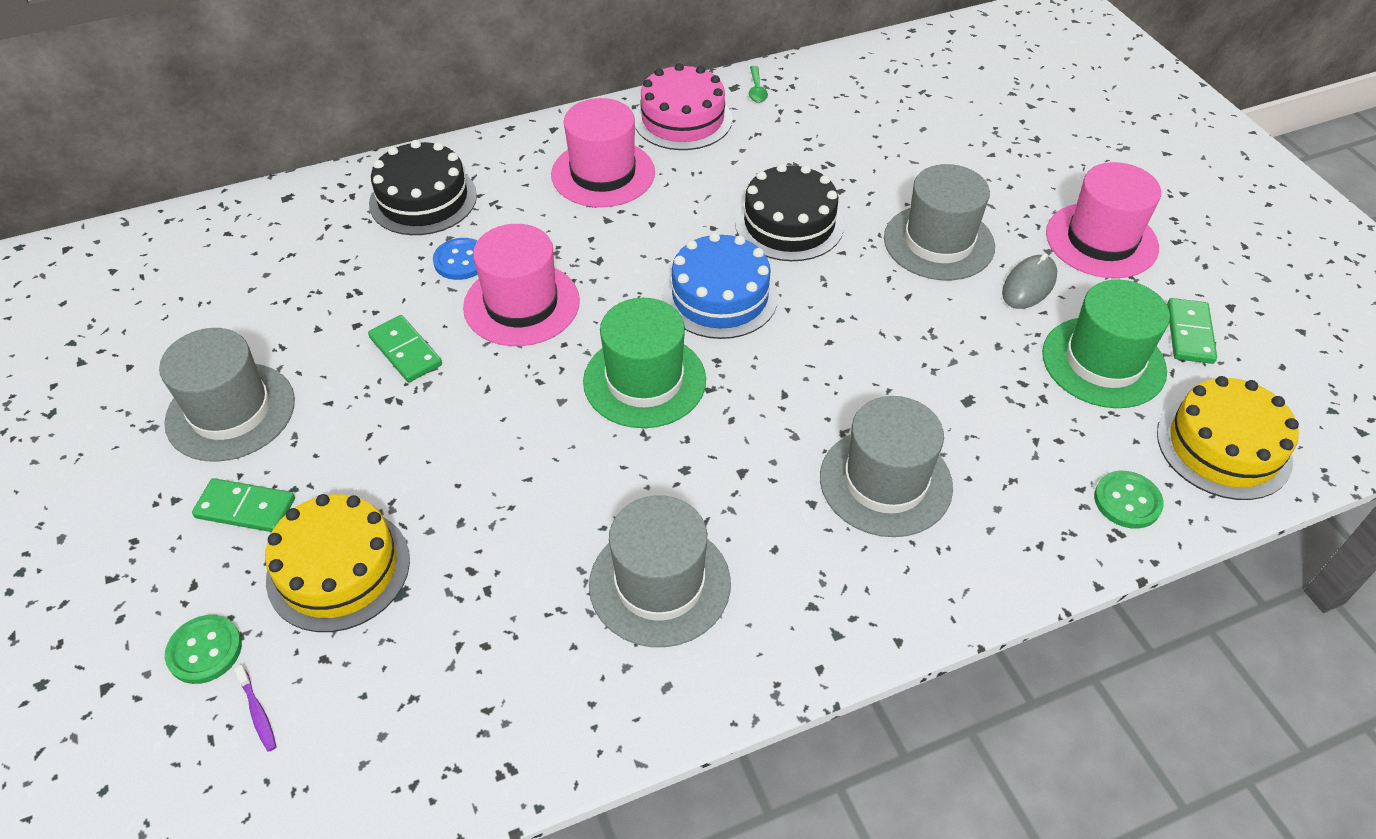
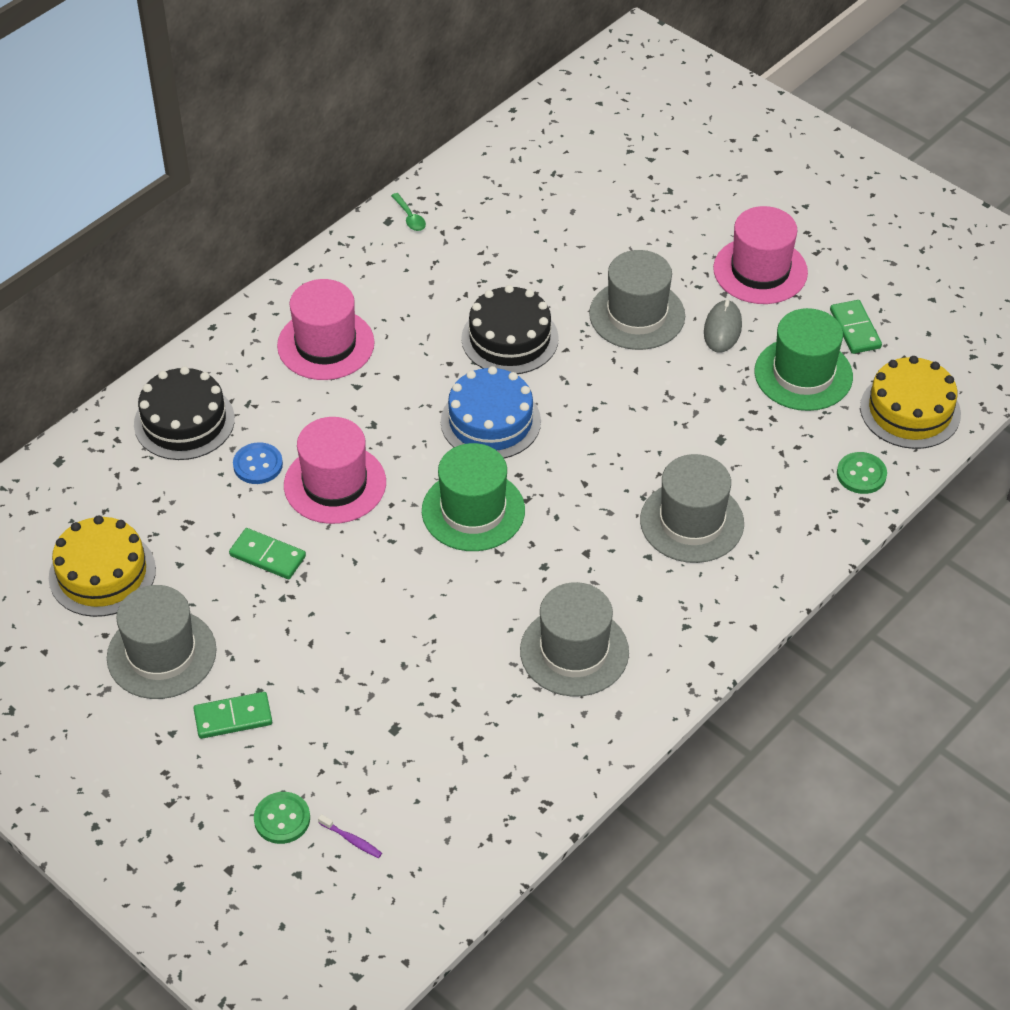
camera: 25 degrees left, 0 degrees up
yellow cake [265,494,410,632] -> yellow cake moved to [49,515,156,617]
pink cake [634,63,732,150] -> none

